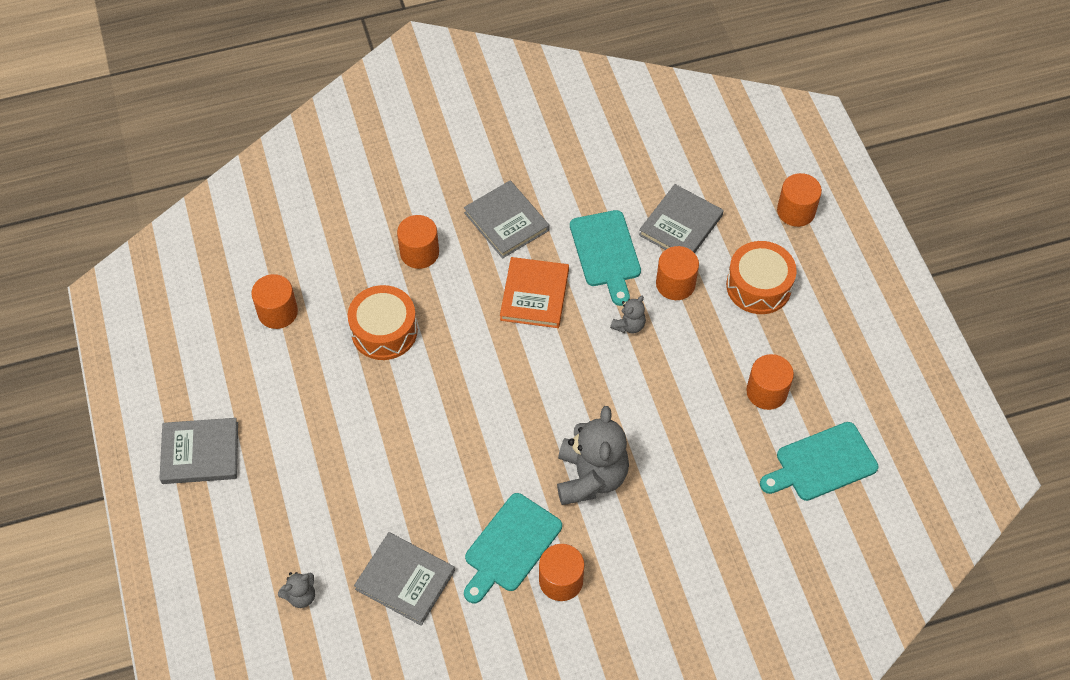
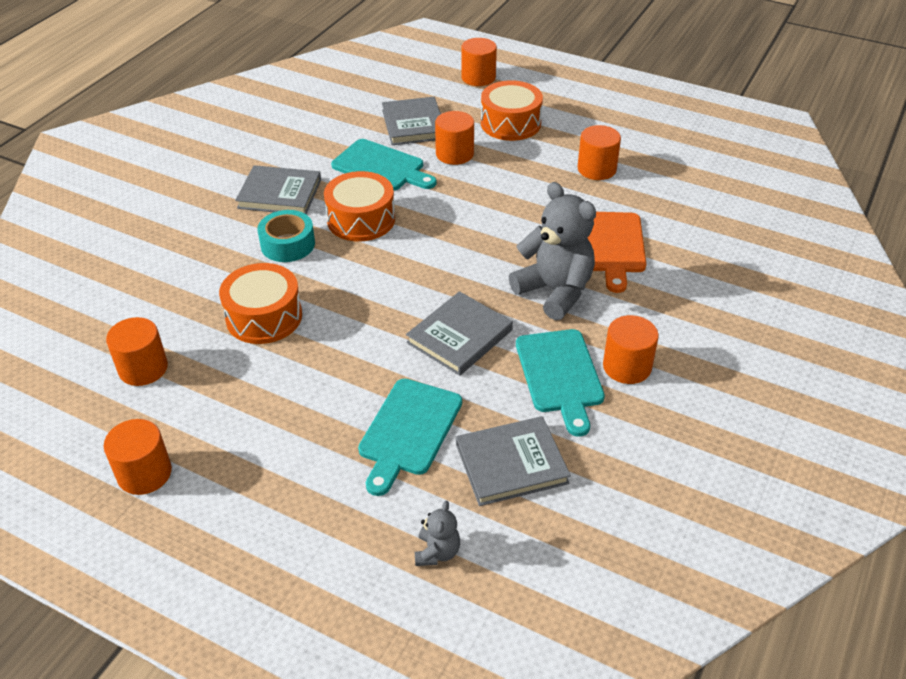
camera: 45 degrees left, 15 degrees down
grey book [159,418,238,484] -> grey book moved to [406,291,513,376]
orange cylinder [397,215,439,269] -> orange cylinder moved to [104,419,172,495]
orange book [500,257,569,328] -> orange drum [324,171,395,241]
grey teddy bear [610,296,646,334] -> none
turquoise cutting board [760,422,878,501] -> turquoise cutting board moved to [358,378,462,496]
none -> turquoise tape [257,210,315,262]
none -> orange cutting board [588,212,646,293]

